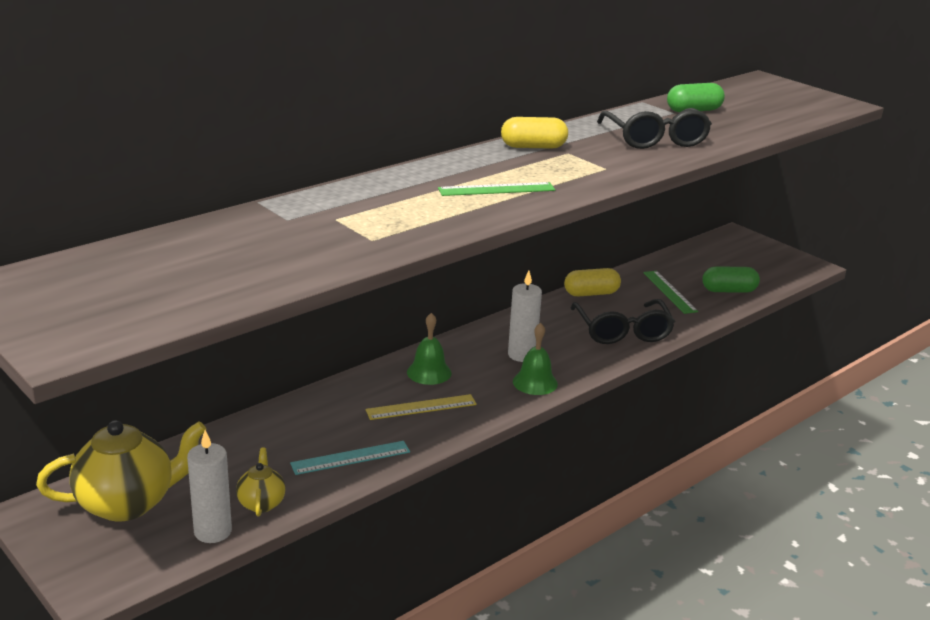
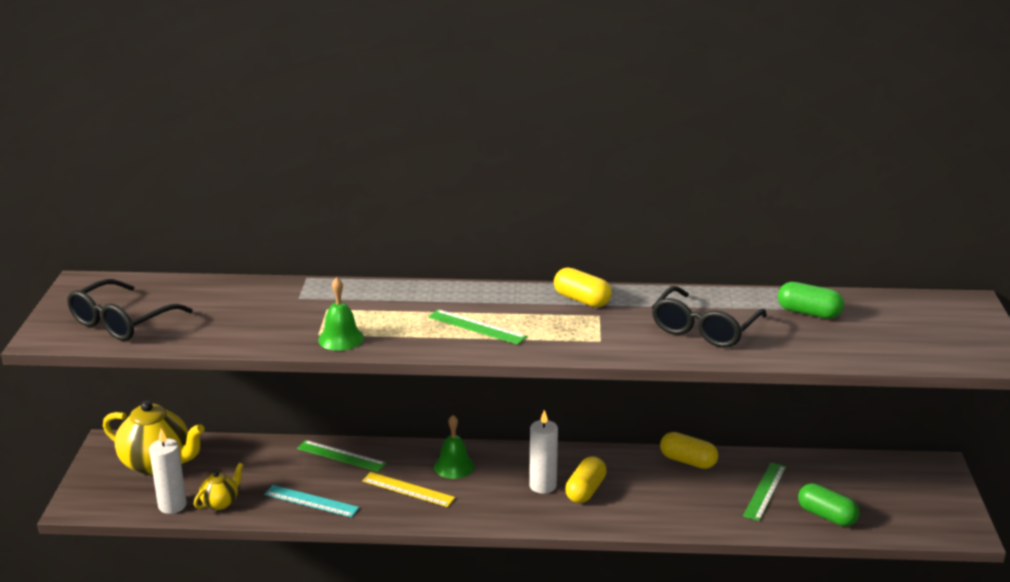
camera: 45 degrees right, 0 degrees up
green bell [513,323,558,395] -> green bell moved to [318,278,364,351]
black glasses [571,299,675,344] -> black glasses moved to [67,279,193,341]
none -> green ruler [297,440,386,472]
none -> yellow capsule [565,456,607,503]

